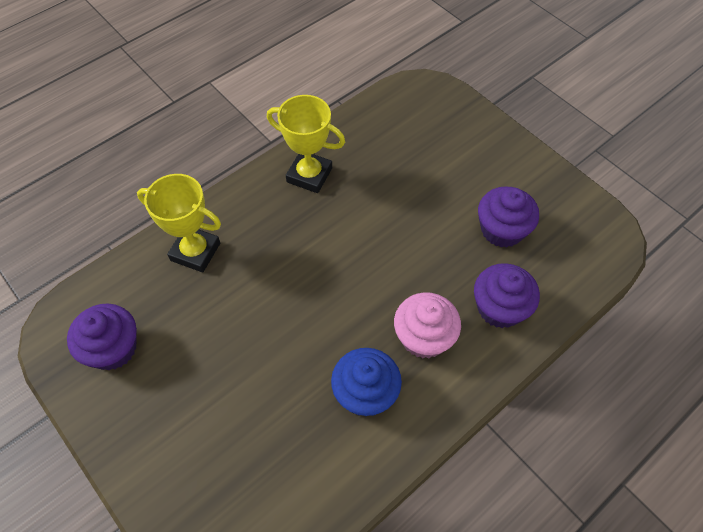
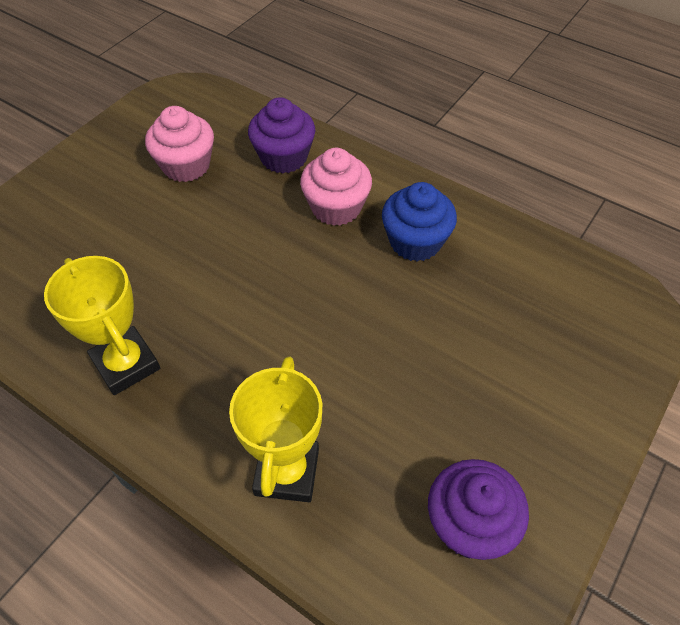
camera: 105 degrees left, 5 degrees down
yellow trophy [267,95,345,193] -> yellow trophy turned 45 degrees counterclockwise [44,256,160,395]
purple cupcake [478,186,539,248] -> pink cupcake [145,106,214,182]

